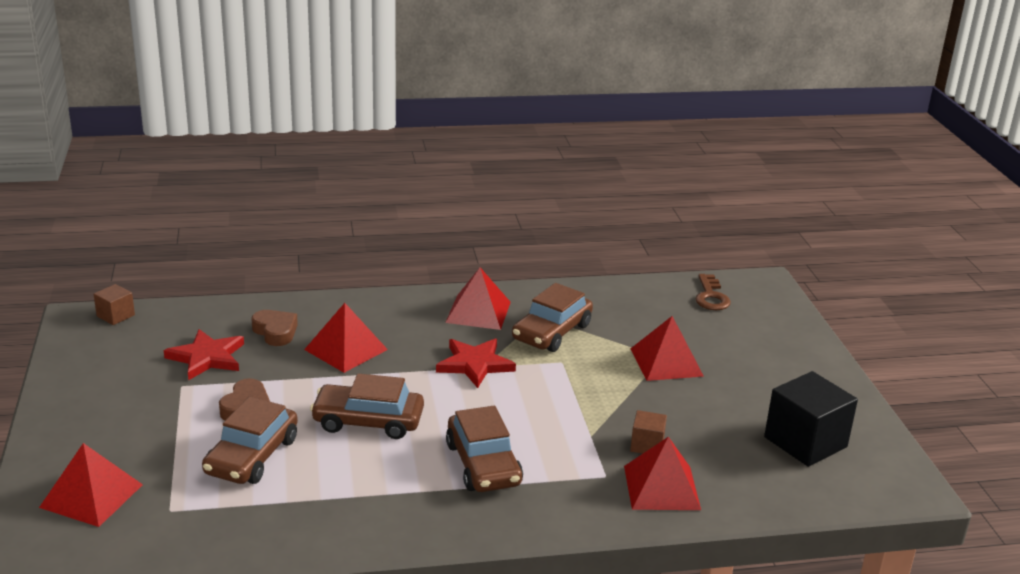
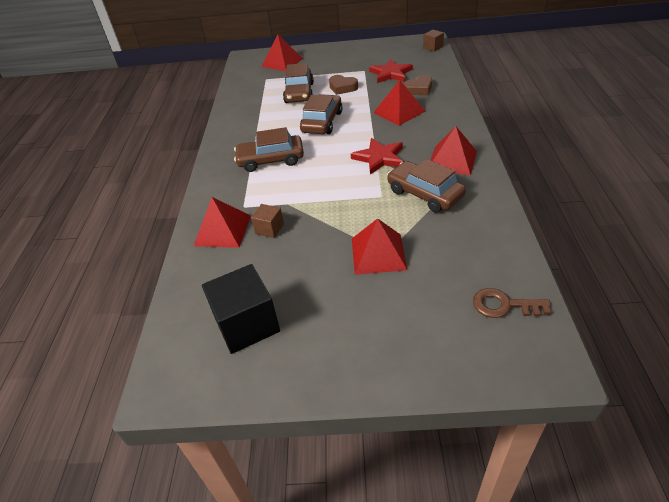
camera: 105 degrees right, 15 degrees up
brown car [202,397,298,484] -> brown car turned 120 degrees counterclockwise [283,63,314,103]

